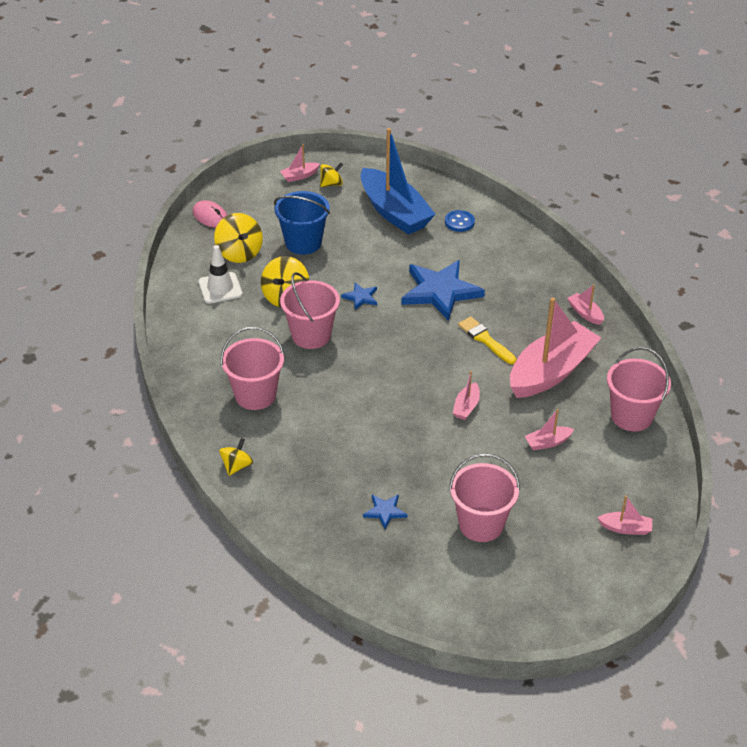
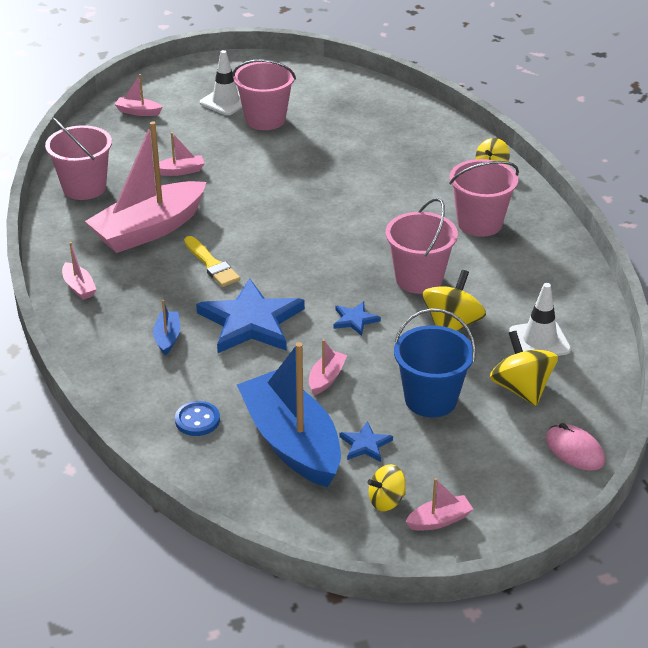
camera: 175 degrees left, 5 degrees down
blue star [363,495,407,530] -> blue star moved to [339,421,393,462]
pink boat [453,371,480,420] -> pink boat moved to [309,339,347,395]
none -> blue boat [153,300,180,355]
none -> white traffic cone [200,50,242,115]

